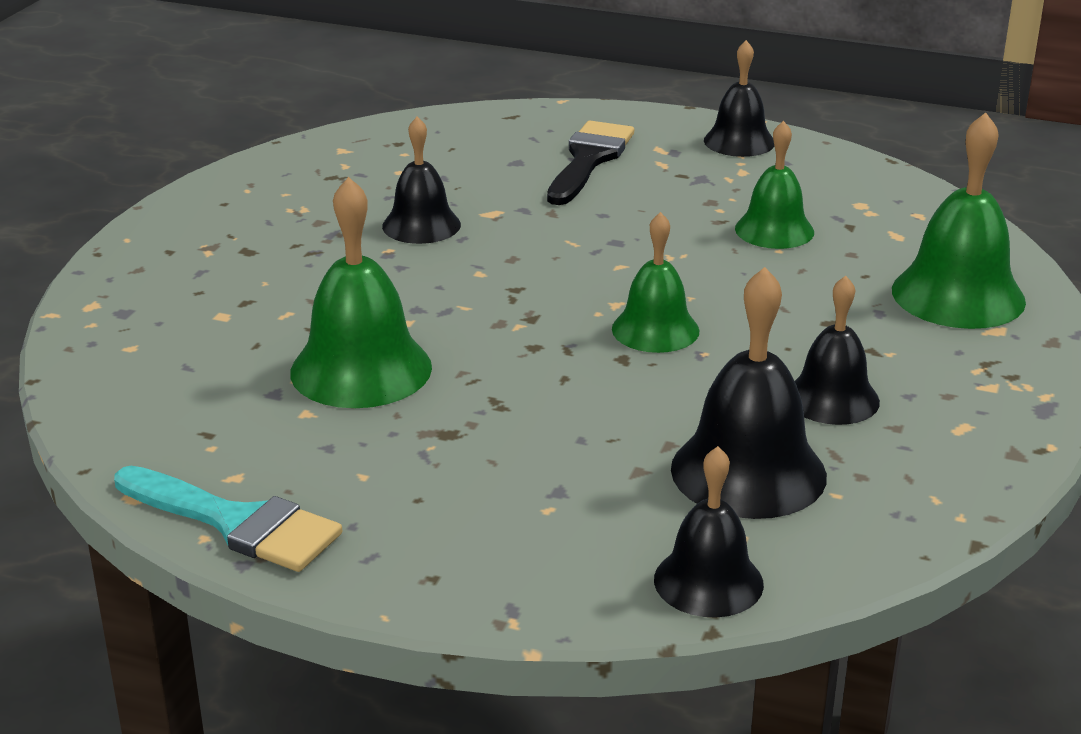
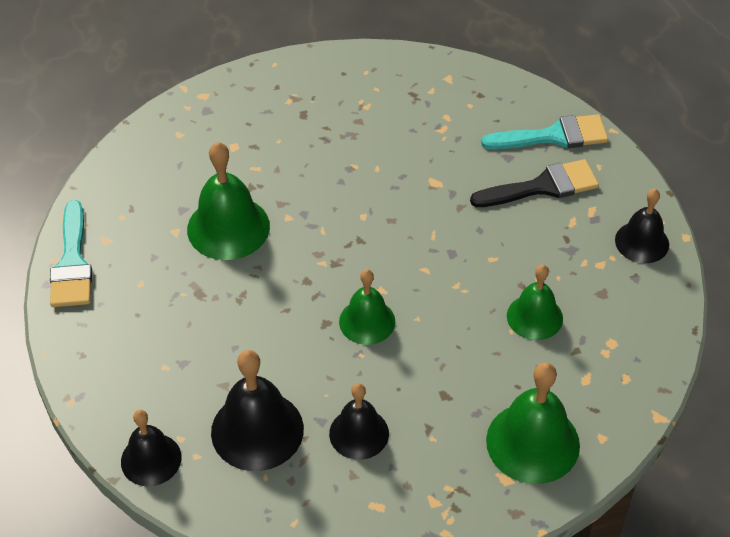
camera: 55 degrees right, 20 degrees up
black bell [382,117,461,244] -> none
none -> turquoise brush [481,114,608,149]

